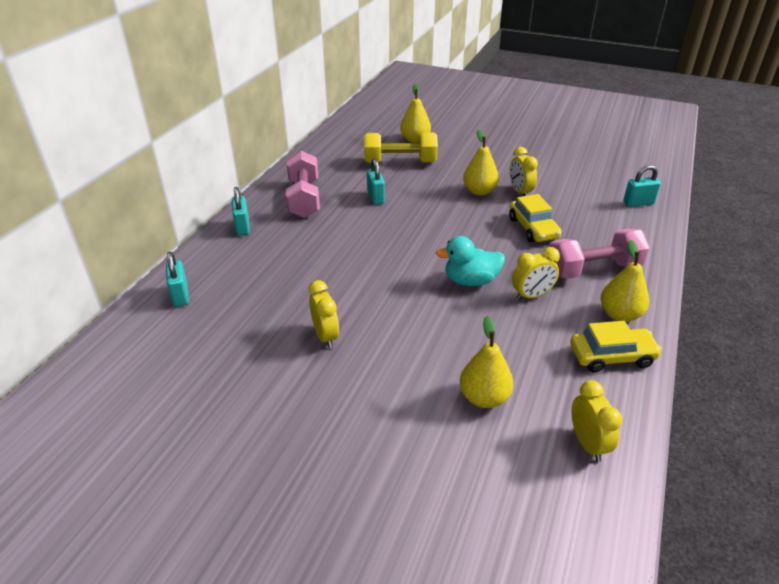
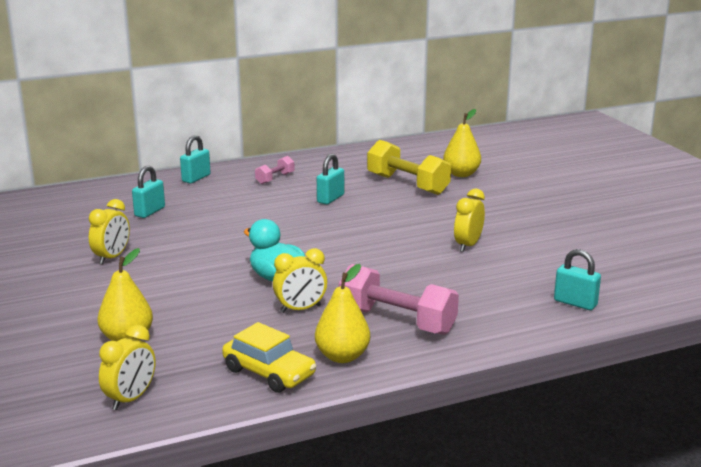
camera: 45 degrees right, 15 degrees down
turquoise padlock [166,252,189,307] -> turquoise padlock moved to [132,165,165,218]
pink dumbbell [286,151,320,218] -> pink dumbbell [255,156,294,184], size x0.51
yellow pear [463,129,499,196] -> none
yellow car [509,194,562,242] -> none
yellow clock [512,247,560,300] -> yellow clock turned 45 degrees counterclockwise [273,248,327,313]

